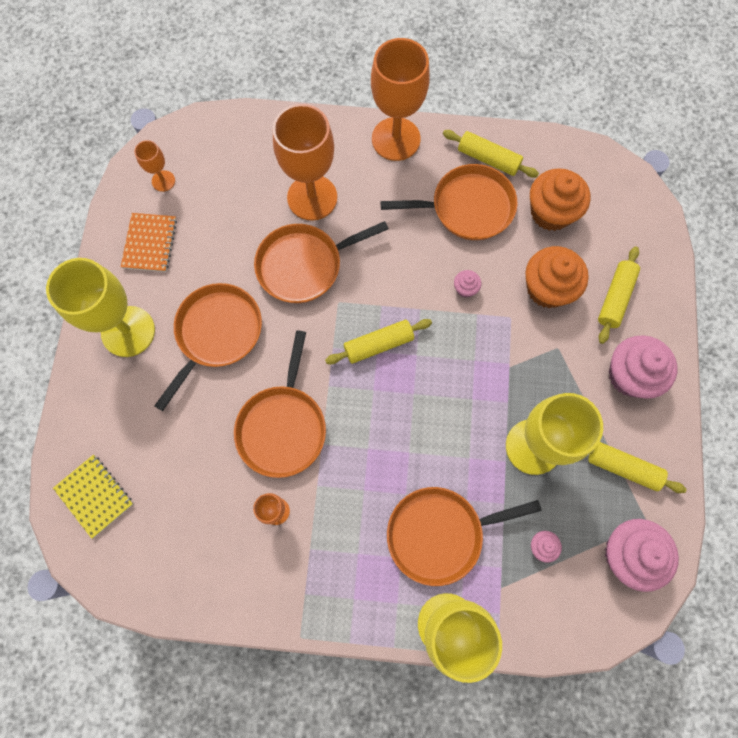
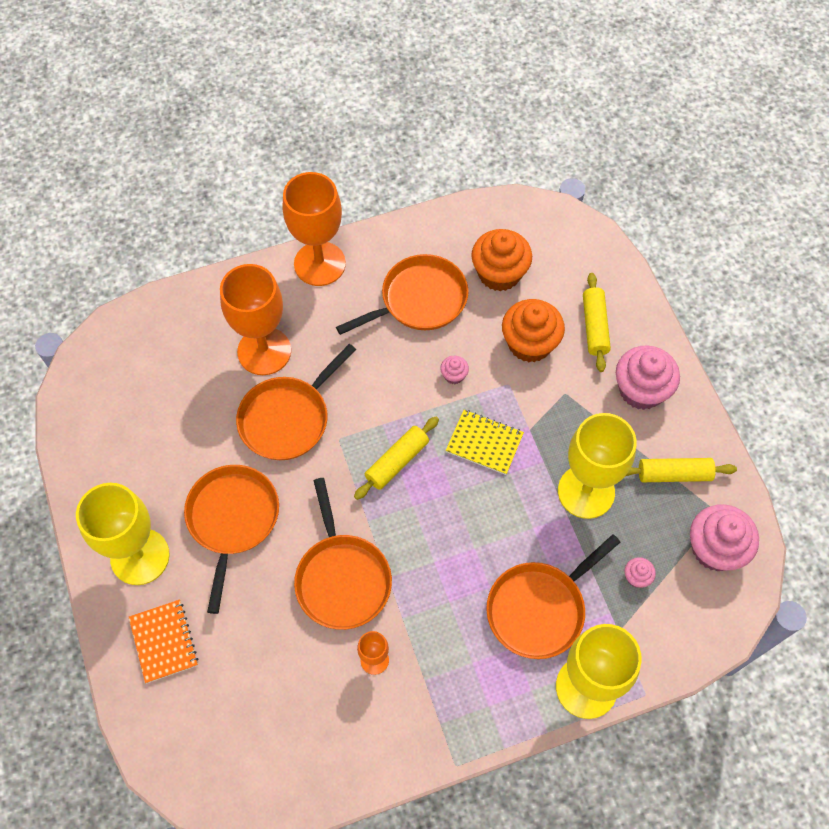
camera: 25 degrees left, 10 degrees down
yellow notebook [53,455,133,539] -> yellow notebook moved to [446,410,524,475]
orange notebook [121,213,177,272] -> orange notebook moved to [129,600,198,683]
orange goblet [134,140,175,192] -> none
yellow rolling pin [443,130,539,178] -> none

